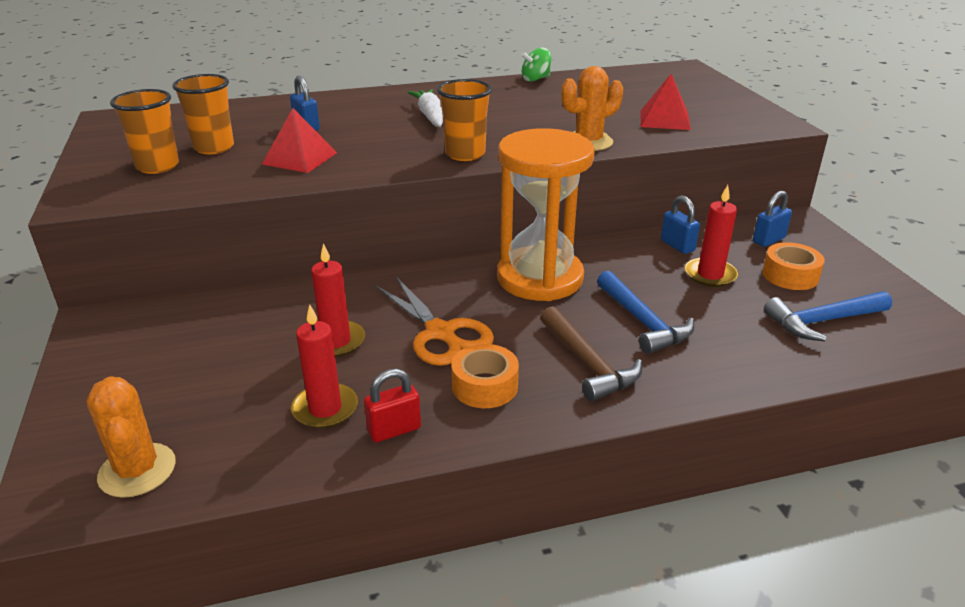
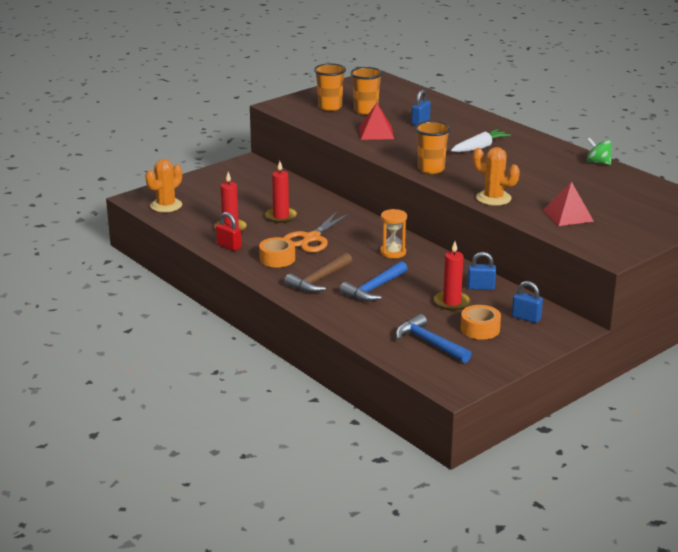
camera: 65 degrees right, 5 degrees down
orange hourglass [497,128,595,301] -> orange hourglass [380,209,407,258], size x0.46
blue padlock [661,195,700,254] -> blue padlock turned 60 degrees clockwise [468,252,496,290]

